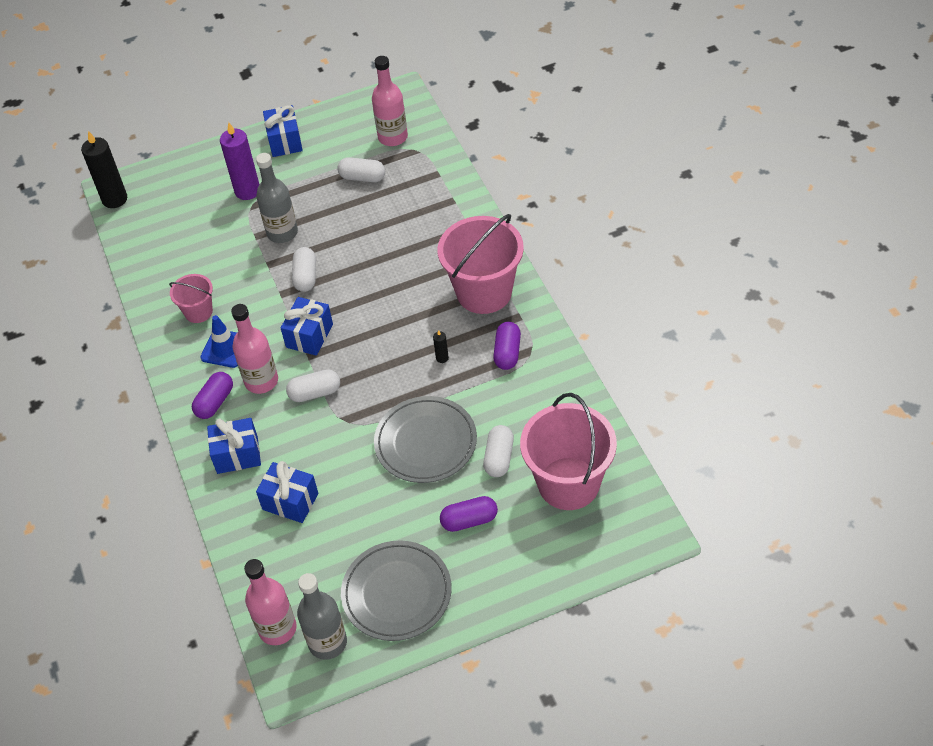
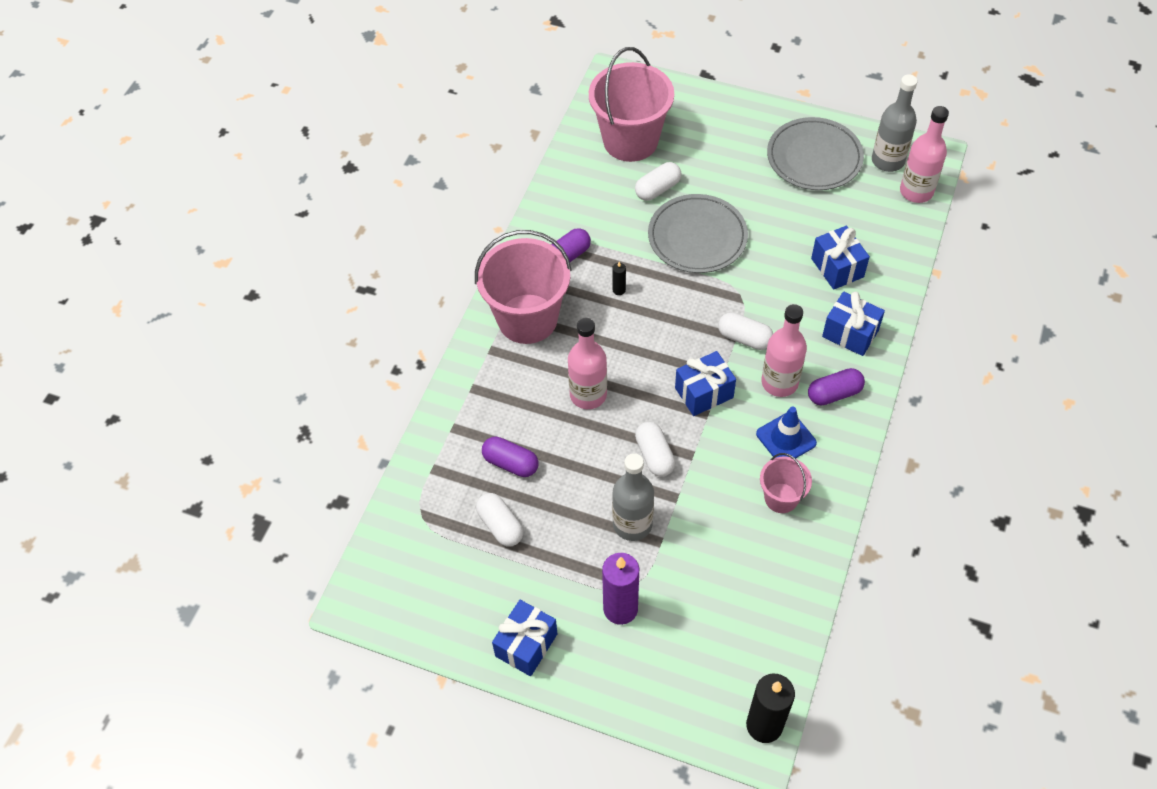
camera: 140 degrees left, 5 degrees up
white capsule [292,247,316,292] -> white capsule turned 60 degrees counterclockwise [635,422,675,477]
pink bottle [372,56,408,146] -> pink bottle moved to [568,318,607,409]
purple capsule [440,496,498,532] -> purple capsule moved to [482,437,538,477]

